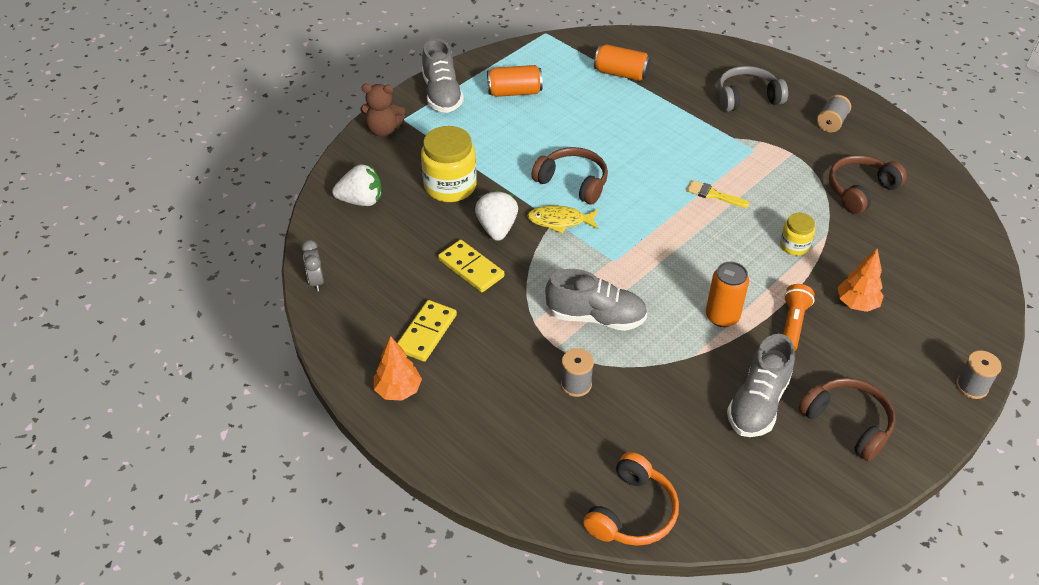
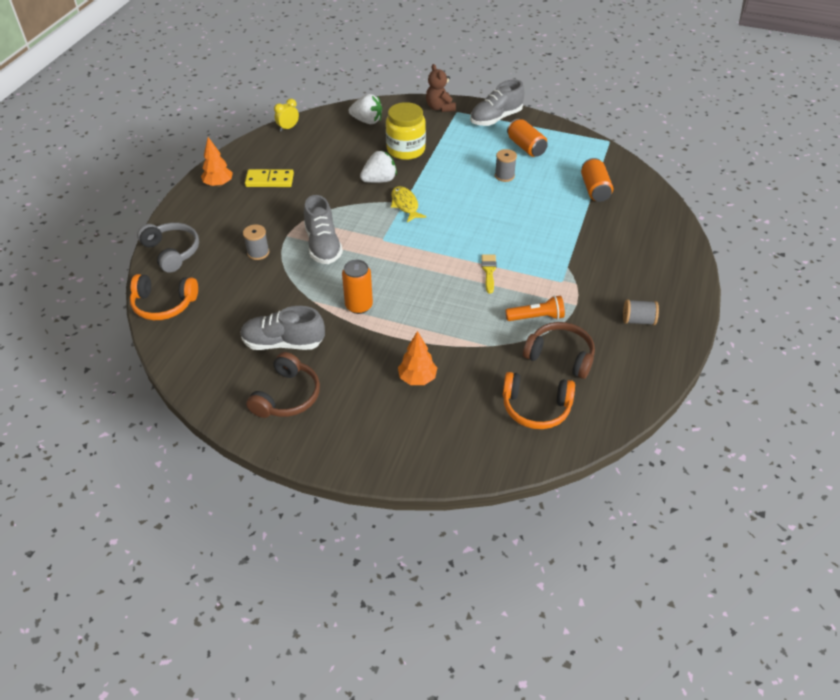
camera: 65 degrees right, 0 degrees up
grey clock [302,240,324,291] -> yellow clock [274,99,299,132]
white strawberry [332,164,382,206] -> white strawberry turned 45 degrees counterclockwise [349,94,382,124]
yellow domino [438,240,505,292] -> none
brown headphones [531,147,608,204] -> none
grey headphones [718,66,788,112] -> grey headphones moved to [137,223,199,273]
yellow jar [780,213,815,256] -> none
orange flashlight [783,284,815,351] -> orange flashlight moved to [505,295,565,321]
grey spool [956,350,1002,399] -> grey spool moved to [495,149,517,182]
none -> orange headphones [503,372,575,429]

